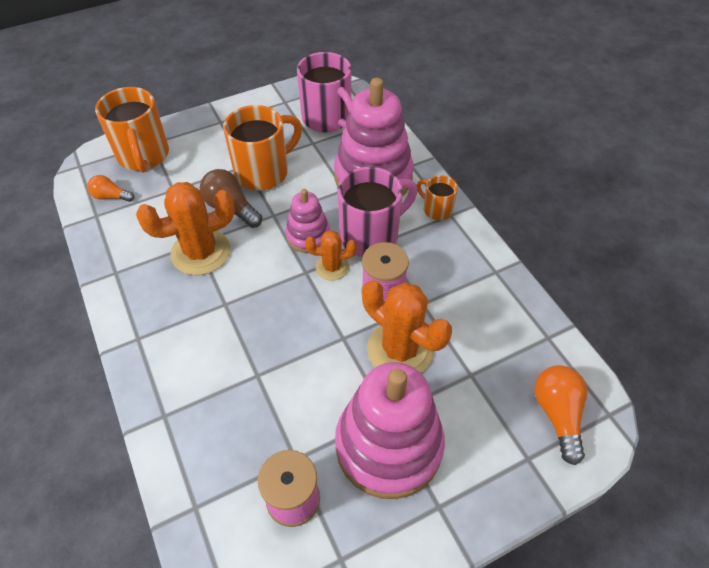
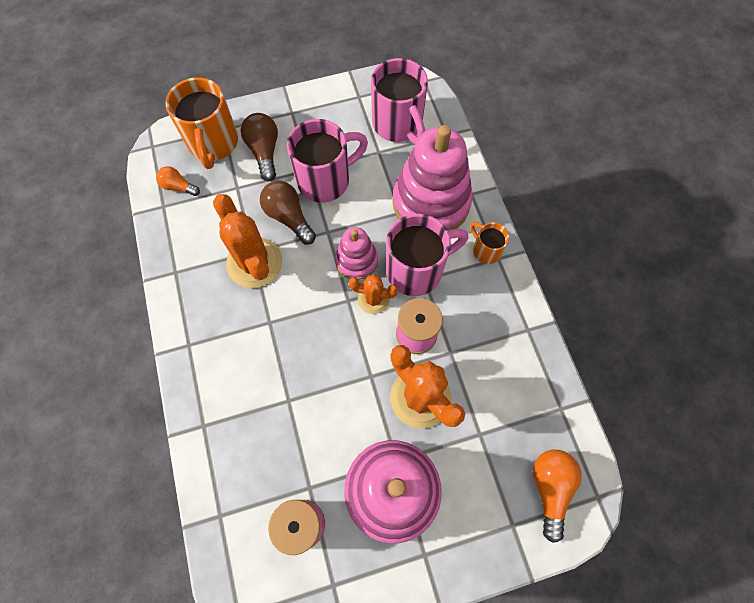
camera: 10 degrees right, 15 degrees up
orange cactus [136,182,235,275] -> orange cactus turned 75 degrees clockwise [213,194,282,288]
orange mug [223,105,302,191] -> pink mug [287,119,368,203]
none -> brown light bulb [241,113,278,181]

